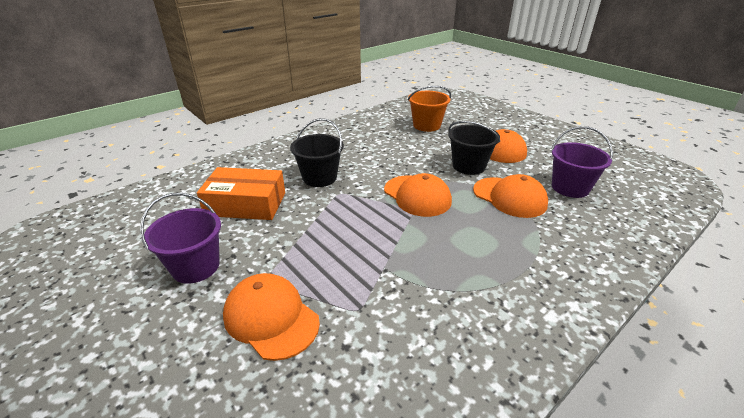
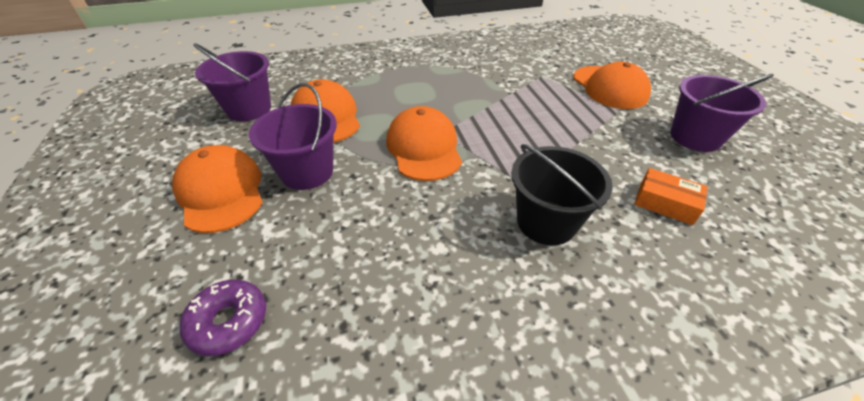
camera: 155 degrees left, 10 degrees up
orange box [197,167,285,220] -> orange box [634,168,707,225], size x0.53
orange bucket [408,86,451,132] -> purple donut [180,279,266,356]
black bucket [448,121,500,175] -> purple bucket [249,83,337,190]

